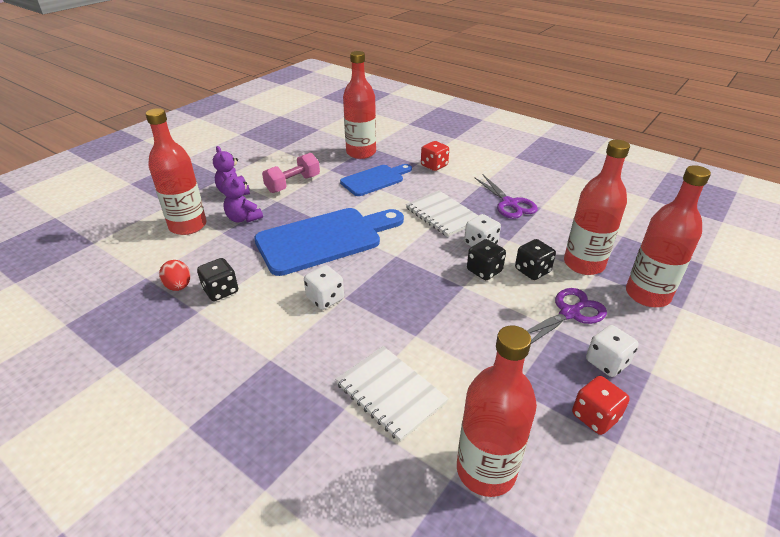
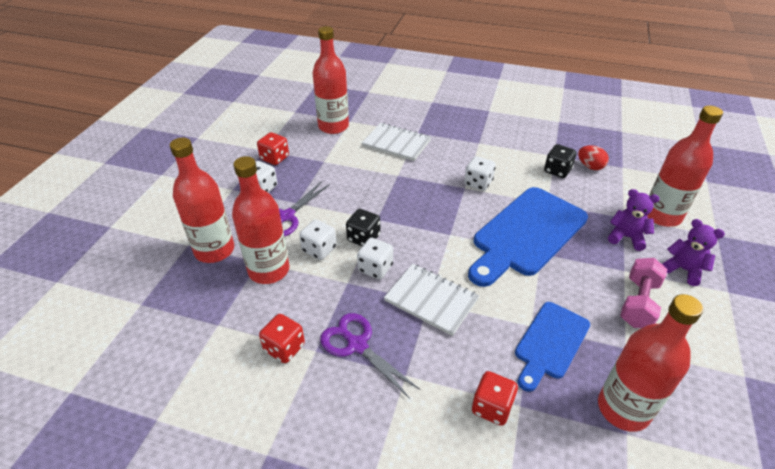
camera: 160 degrees right, 5 degrees up
black dice [515,239,556,280] -> white dice [299,219,337,260]
none -> red dice [259,314,305,363]

